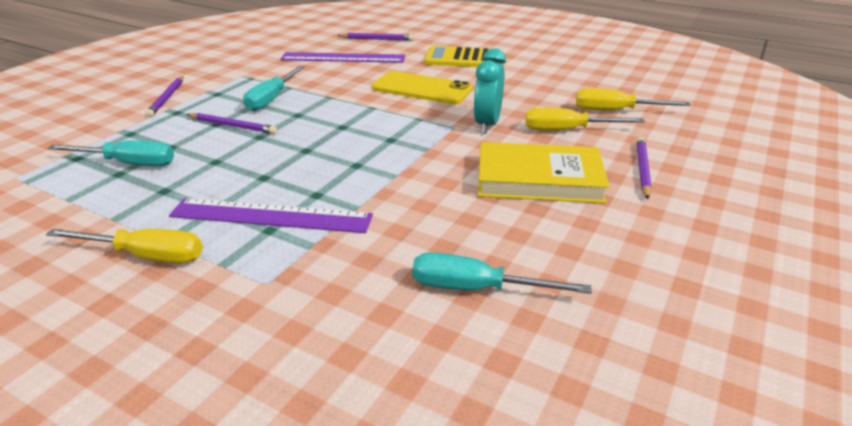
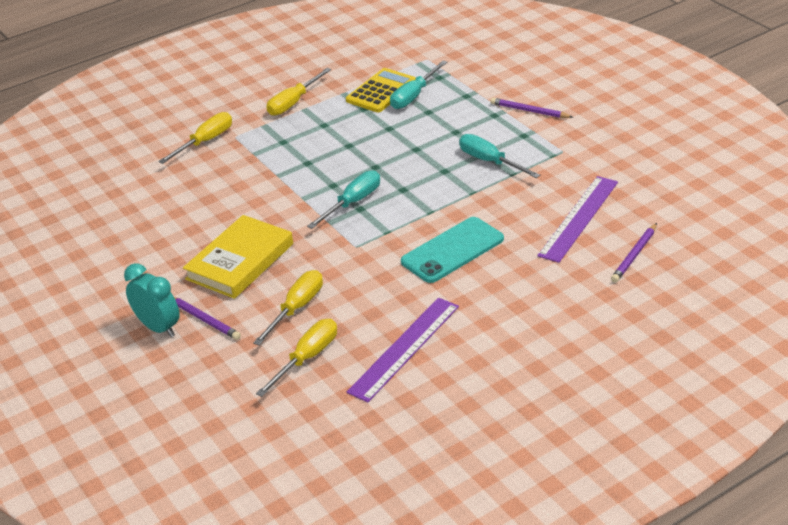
camera: 120 degrees right, 5 degrees up
purple ruler [169,198,373,233] -> purple ruler moved to [347,298,459,402]
purple pencil [186,113,277,134] -> none
yellow phone [372,71,473,104] -> turquoise phone [401,217,504,283]
turquoise screwdriver [412,252,592,294] -> turquoise screwdriver moved to [307,170,380,229]
yellow calculator [424,46,490,67] -> yellow calculator moved to [346,68,416,112]
turquoise clock [474,48,506,134] -> turquoise clock moved to [124,263,180,337]
none -> yellow screwdriver [159,112,232,164]

